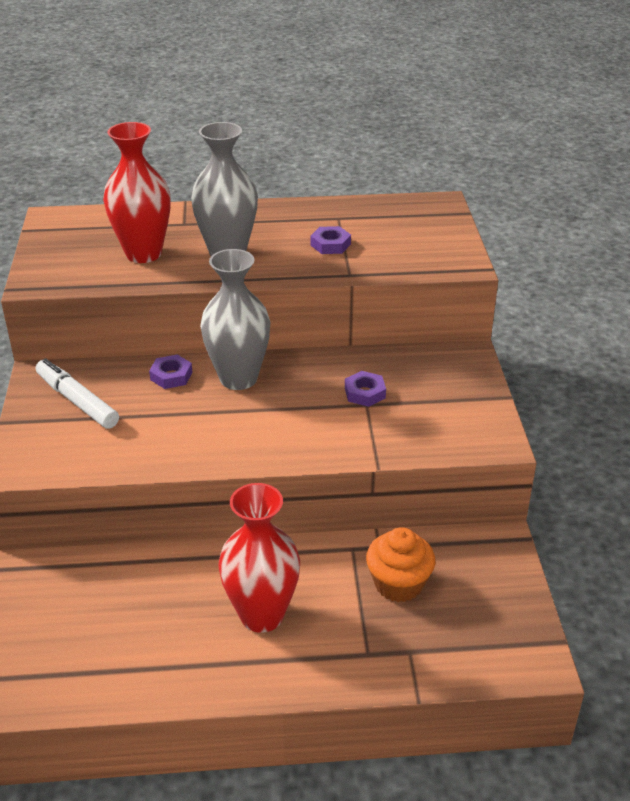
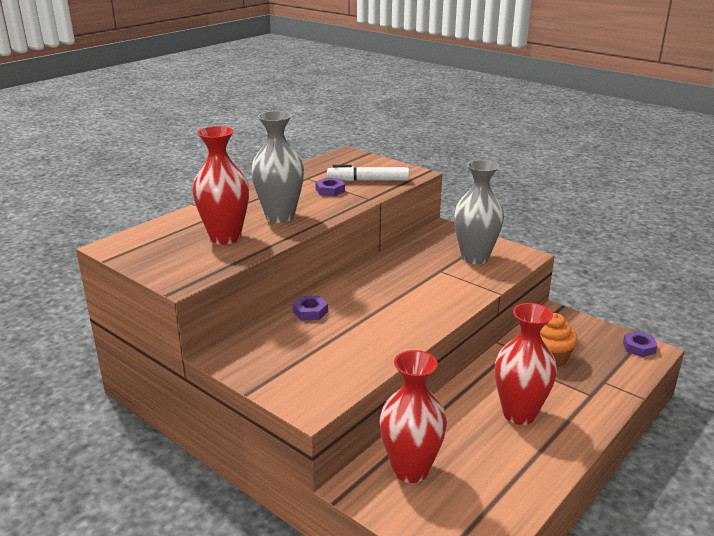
camera: 45 degrees left, 10 degrees down
white marker [36,359,119,429] -> white marker moved to [327,165,409,181]
grey vase [200,249,270,390] -> grey vase moved to [454,160,504,264]
purple nut [345,371,386,407] -> purple nut moved to [623,331,657,357]
none -> red vase [379,350,447,483]

